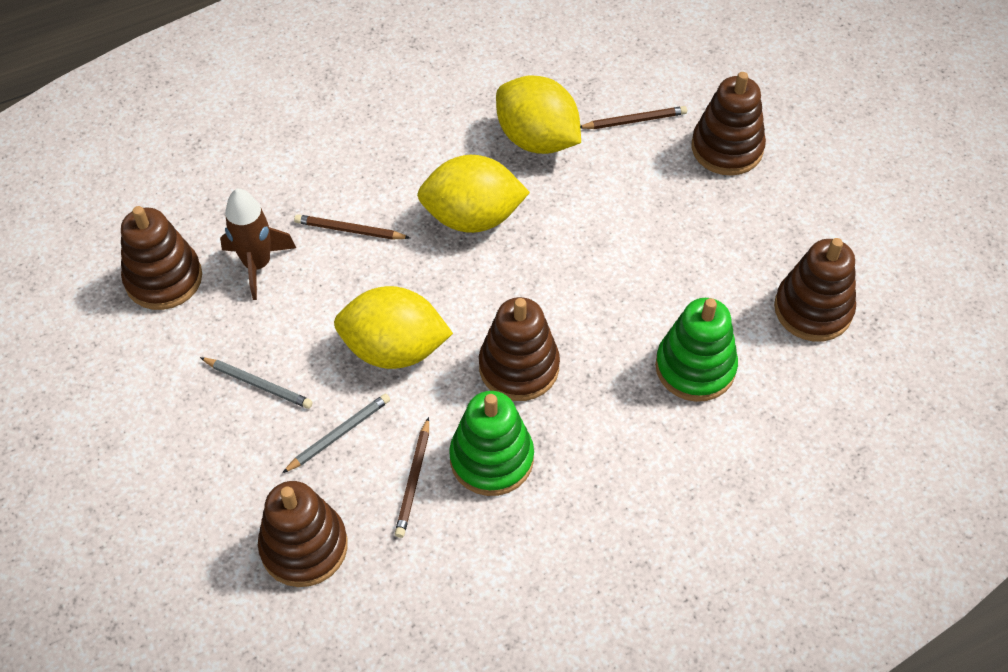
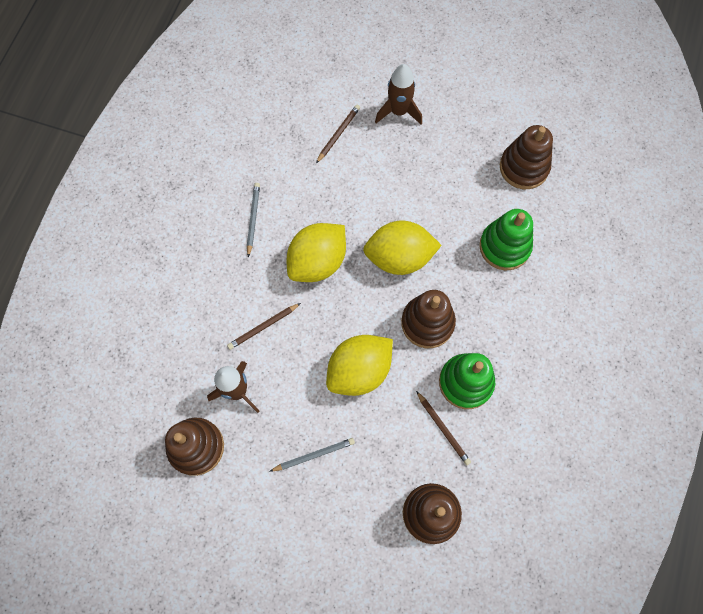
camera: 45 degrees left, 15 degrees up
grey pencil [282,393,390,473] -> grey pencil moved to [247,183,260,257]
yellow lemon [496,75,581,154] -> yellow lemon moved to [363,221,442,275]
brown stacking toy [692,72,766,176] -> brown rocket [375,64,422,125]

